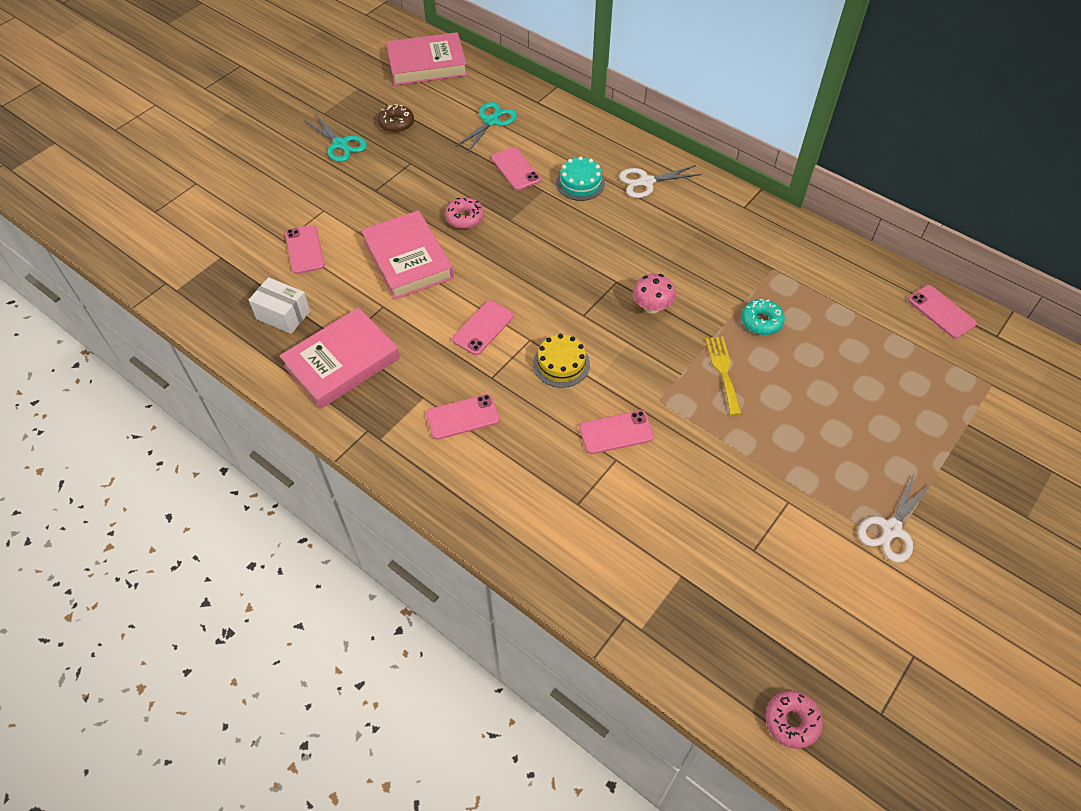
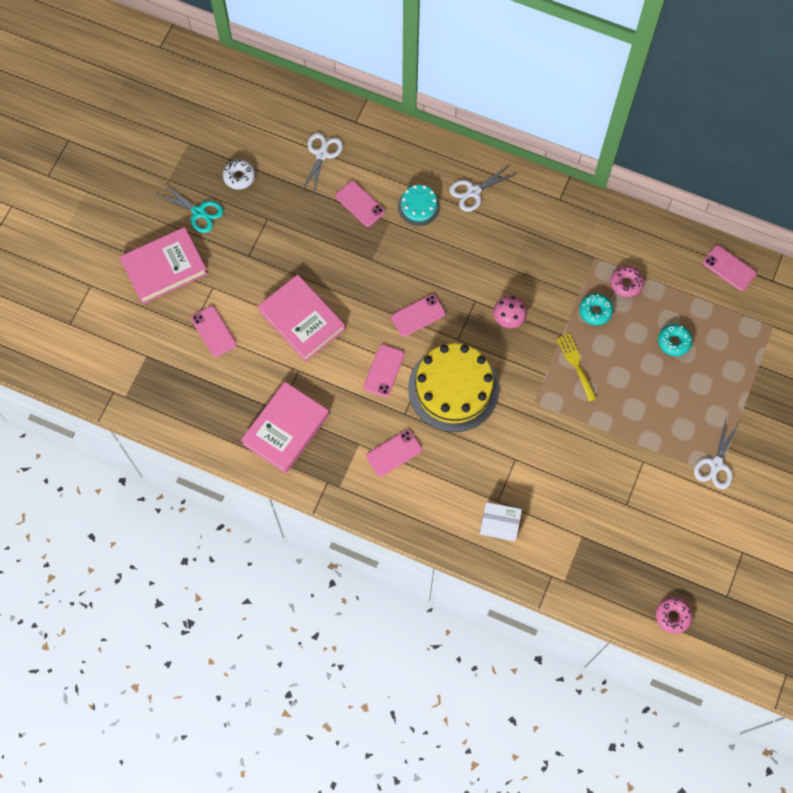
camera: 15 degrees left, 15 degrees up
white box [249,277,310,334] -> white box moved to [480,502,522,541]
brown donut [378,104,414,133] -> white donut [223,159,255,190]
pink book [386,32,467,85] -> pink book moved to [120,227,208,304]
pink donut [445,197,484,229] -> pink donut moved to [610,266,644,297]
turquoise scissors [455,102,517,152] -> white scissors [301,133,343,196]
yellow cake [533,334,590,388] -> yellow cake [408,343,499,432], size x2.05
pink phone [579,410,654,454] -> pink phone moved to [391,294,446,337]
none -> turquoise donut [658,324,692,356]

